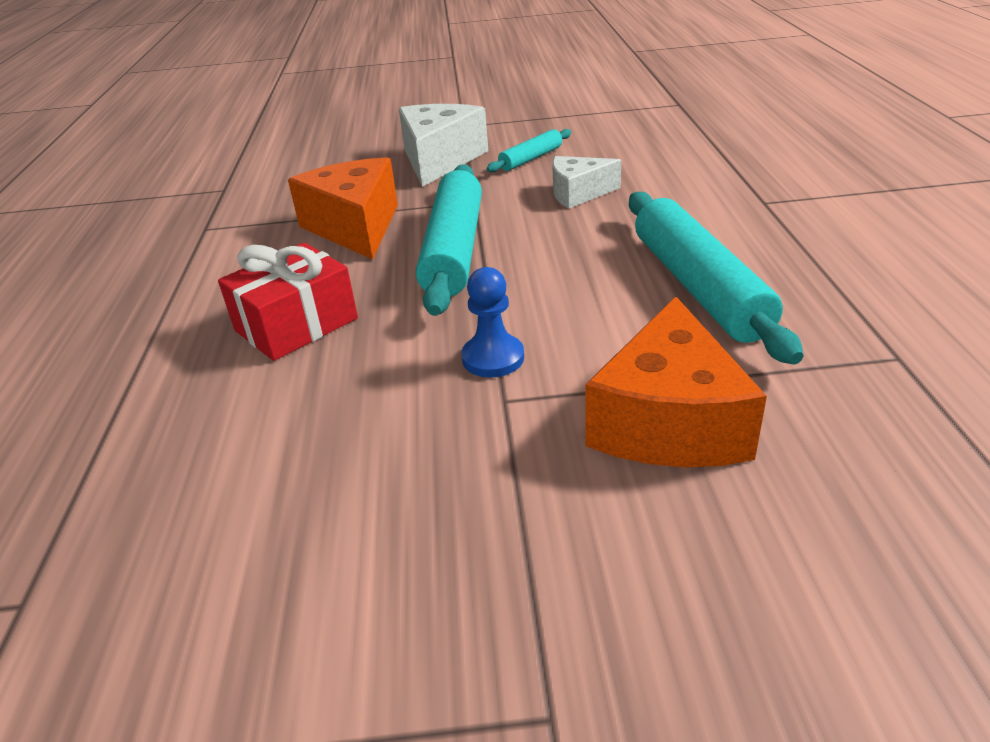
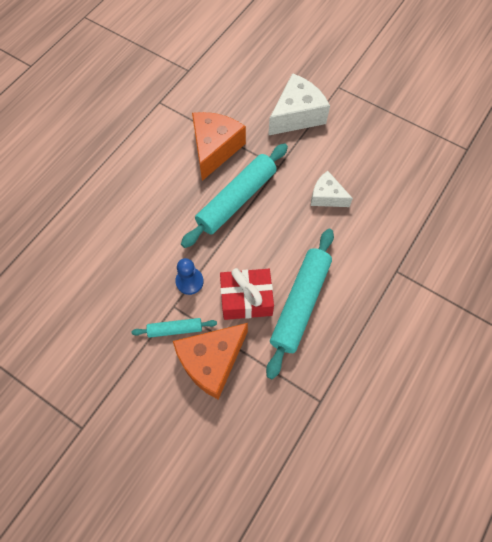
camera: 35 degrees right, 30 degrees up
red gift [218,243,358,361] -> red gift moved to [220,268,274,320]
turquoise rolling pin [486,129,571,172] -> turquoise rolling pin moved to [131,318,217,338]

